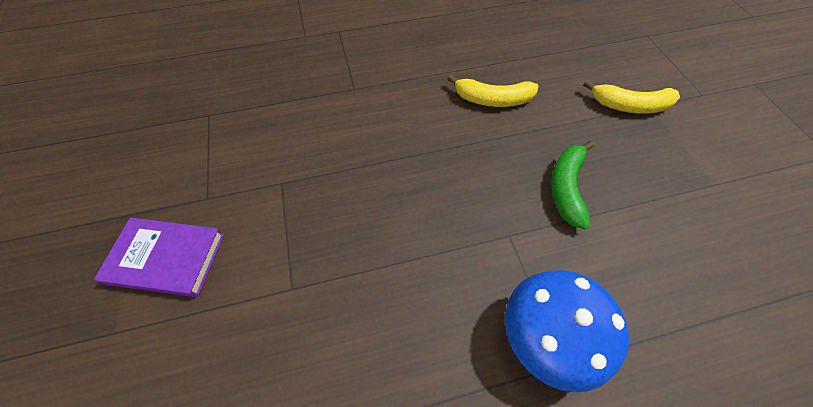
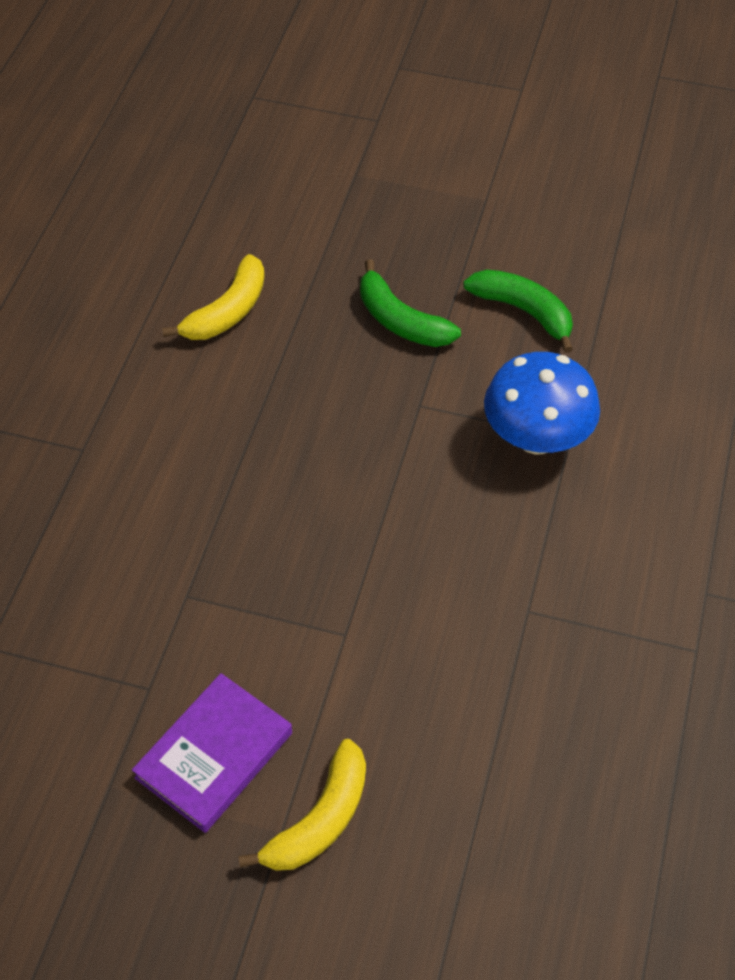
camera: 60 degrees left, 5 degrees down
yellow banana [583,80,680,114] -> yellow banana moved to [238,739,366,871]
none -> green banana [463,269,573,353]

